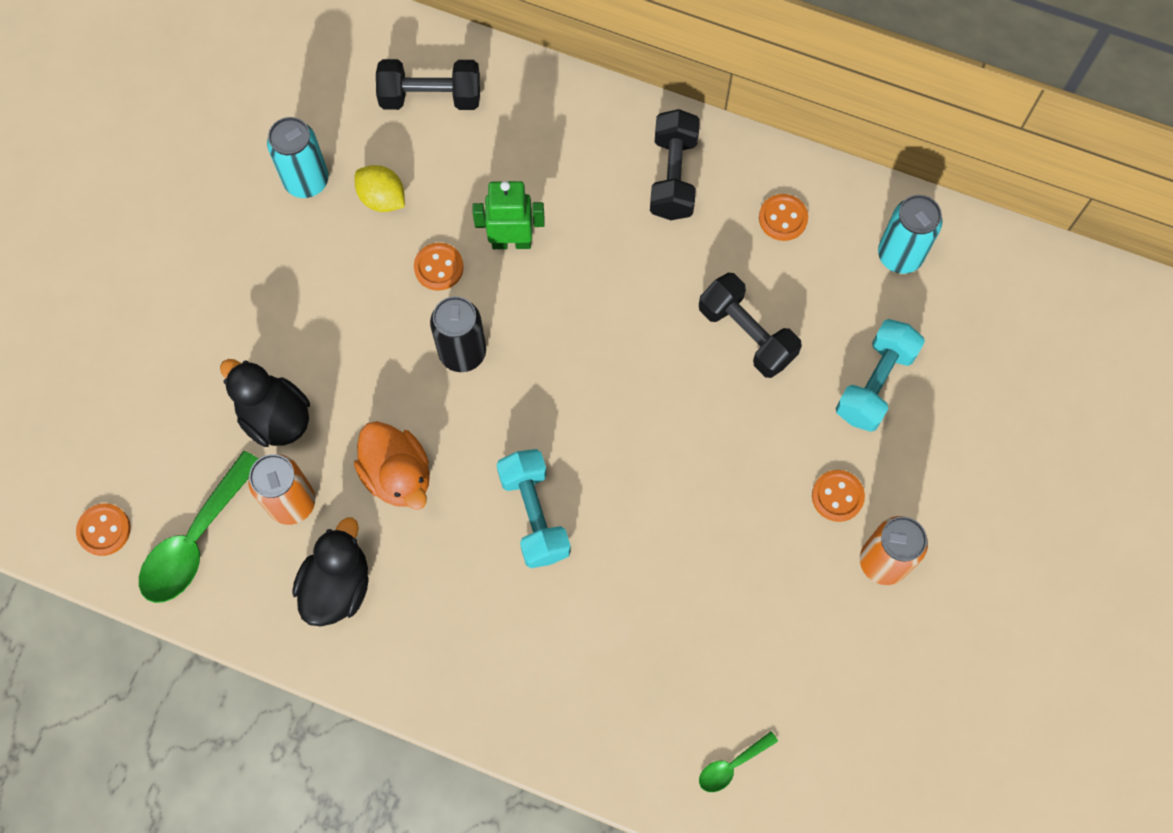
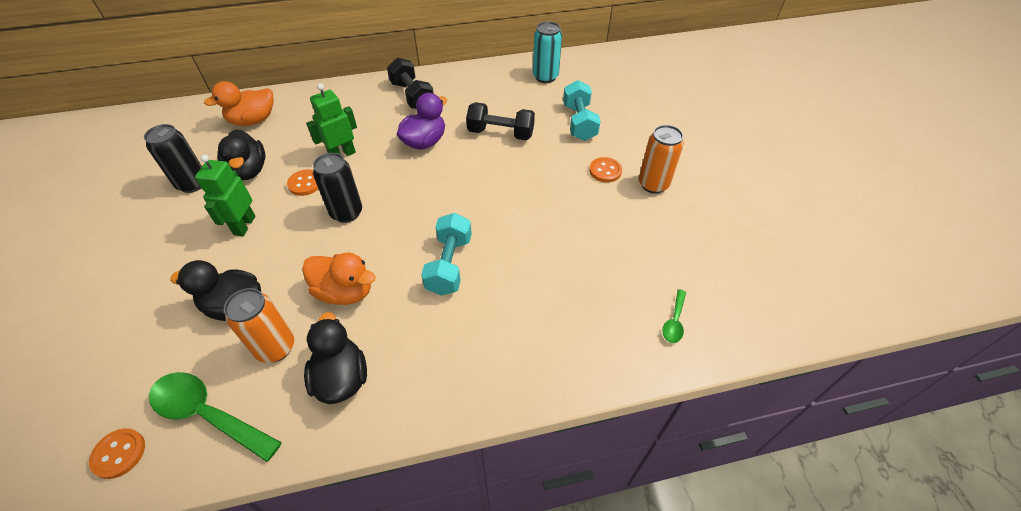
camera: 35 degrees left, 20 degrees down
green spoon [139,451,258,603] -> green spoon turned 120 degrees clockwise [149,372,282,462]
turquoise can [267,117,329,198] -> black can [144,124,202,193]
yellow lemon [355,165,405,212] -> black duck [217,129,265,180]
black dumbbell [376,59,480,110] -> orange duck [204,81,274,126]
turquoise dumbbell [496,449,571,568] -> turquoise dumbbell turned 60 degrees clockwise [421,213,472,295]
orange button [759,194,808,241] -> none
none -> green robot [195,155,255,236]
none -> purple duck [397,93,447,150]

